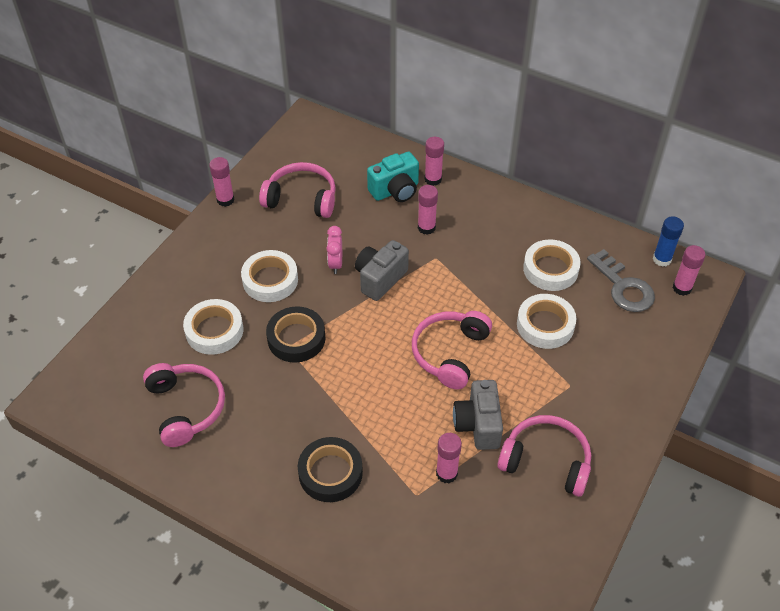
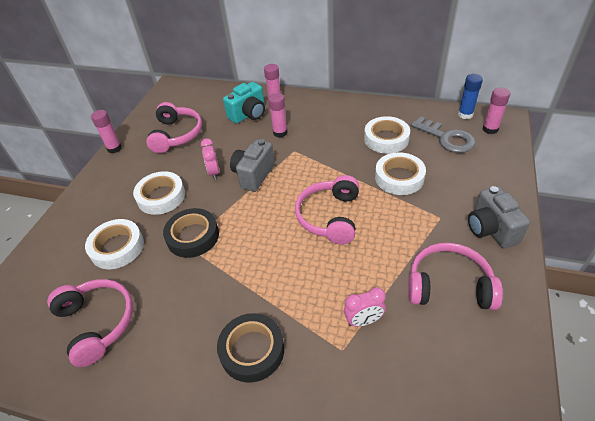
camera: 10 degrees left, 5 degrees down
pink headphones [259,162,336,218] -> pink headphones turned 90 degrees clockwise [146,102,202,153]
pink glue stick [436,433,462,483] -> pink clock [344,287,386,327]
grey camera [453,380,503,450] -> grey camera moved to [468,186,530,248]

